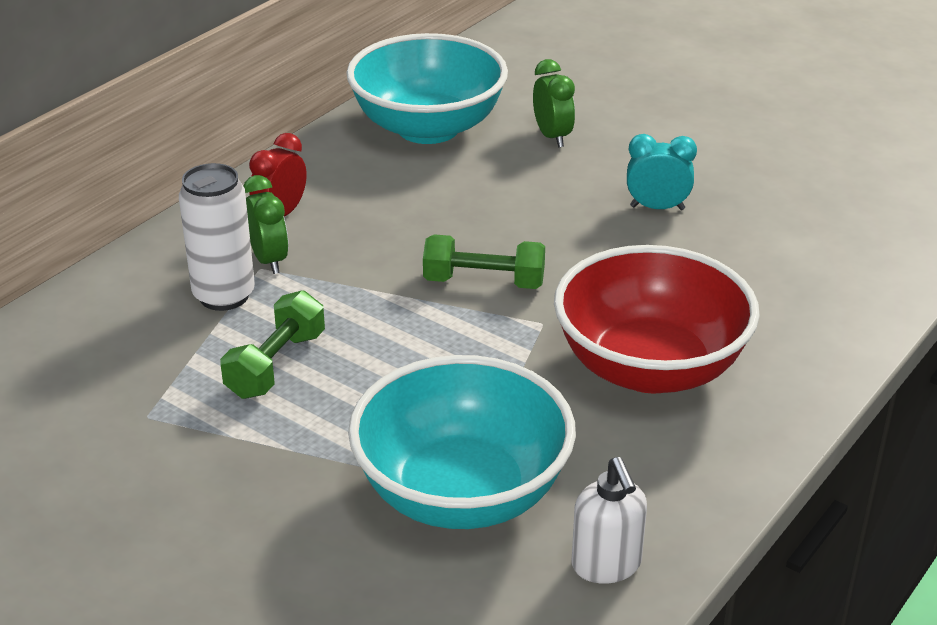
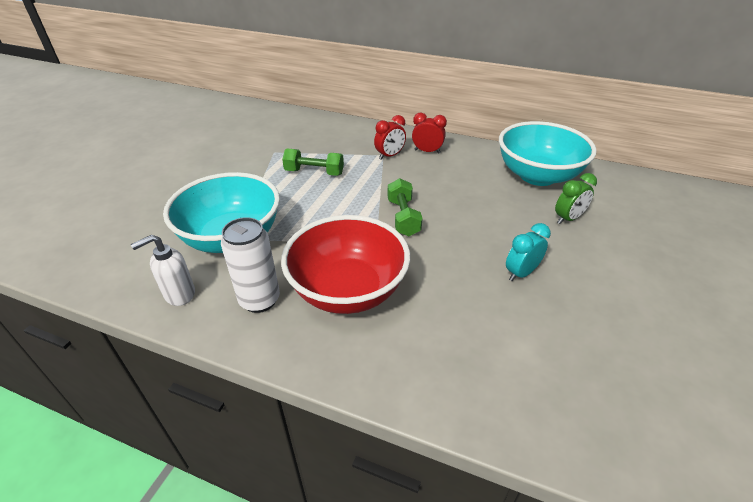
camera: 75 degrees right, 5 degrees up
white can [179,163,255,311] -> white can moved to [221,217,280,313]
green clock [244,175,289,274] -> red clock [374,115,406,160]
turquoise clock [627,134,697,210] -> turquoise clock turned 120 degrees counterclockwise [506,223,551,281]

